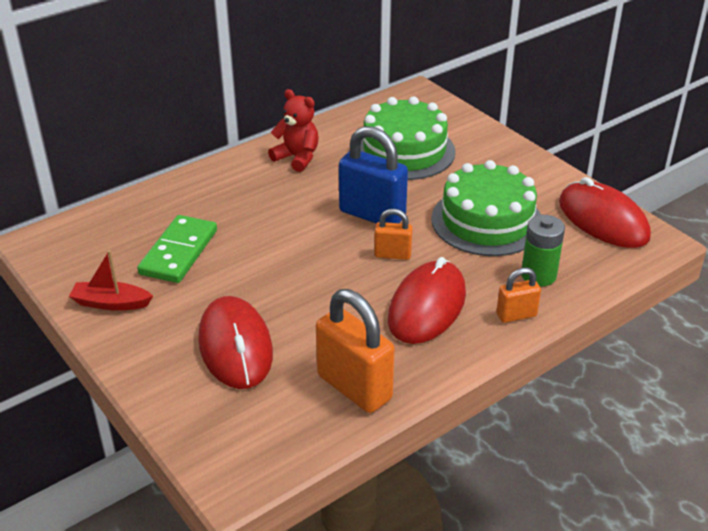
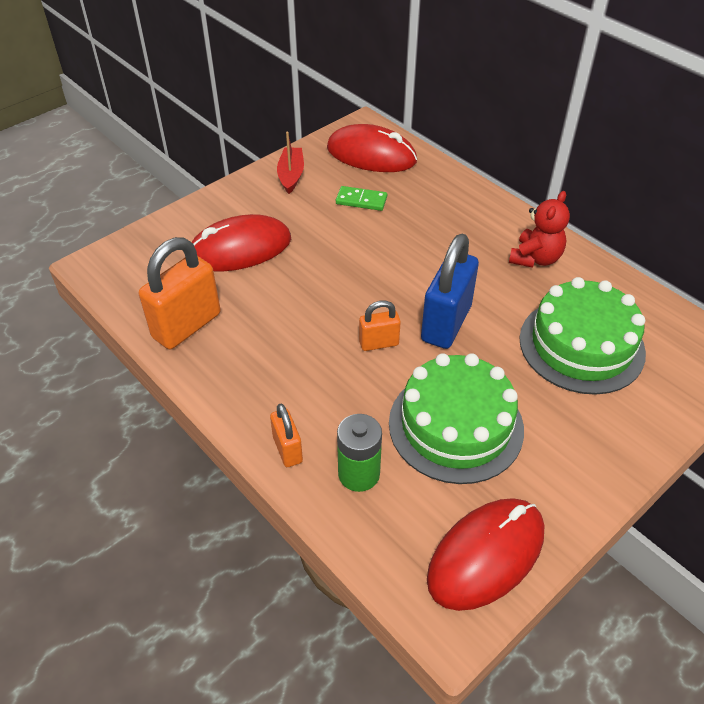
camera: 85 degrees right, 10 degrees up
green domino [137,215,217,283] -> green domino [336,186,387,211], size x0.60
orange padlock [374,209,413,260] -> orange padlock turned 75 degrees clockwise [359,300,401,351]
red mouse [388,257,466,344] -> red mouse moved to [327,124,417,172]

